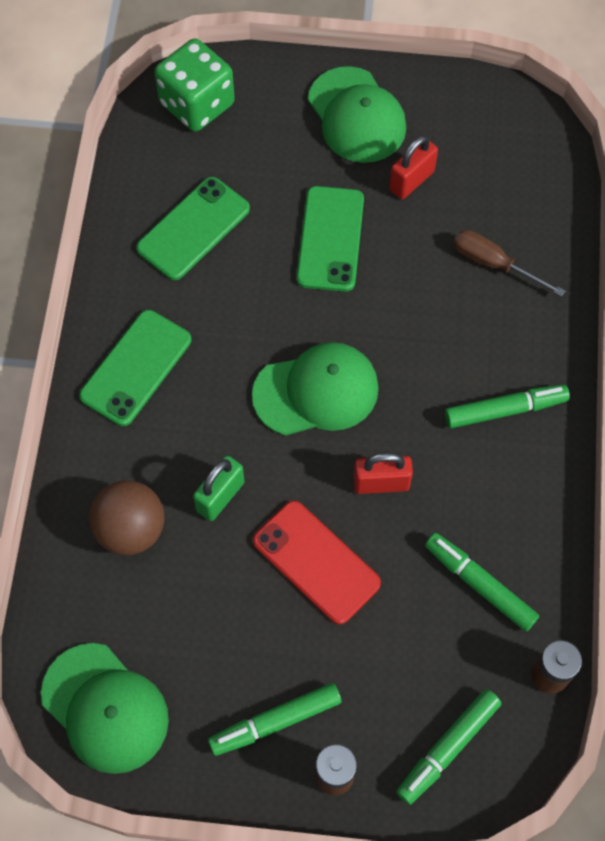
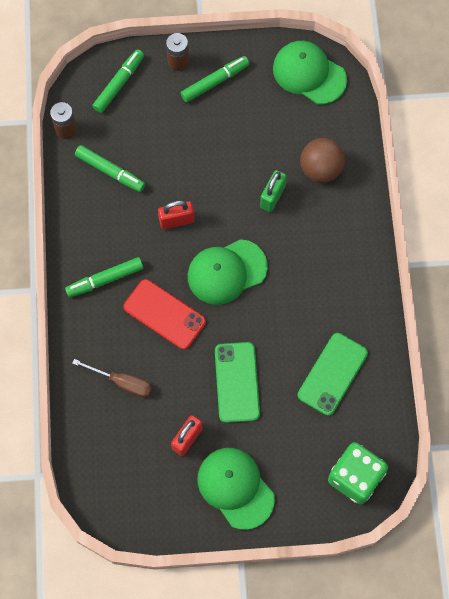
camera: 170 degrees right, 5 degrees up
green phone [79,310,191,426] -> none
red phone [253,501,381,624] -> red phone moved to [123,279,206,349]

